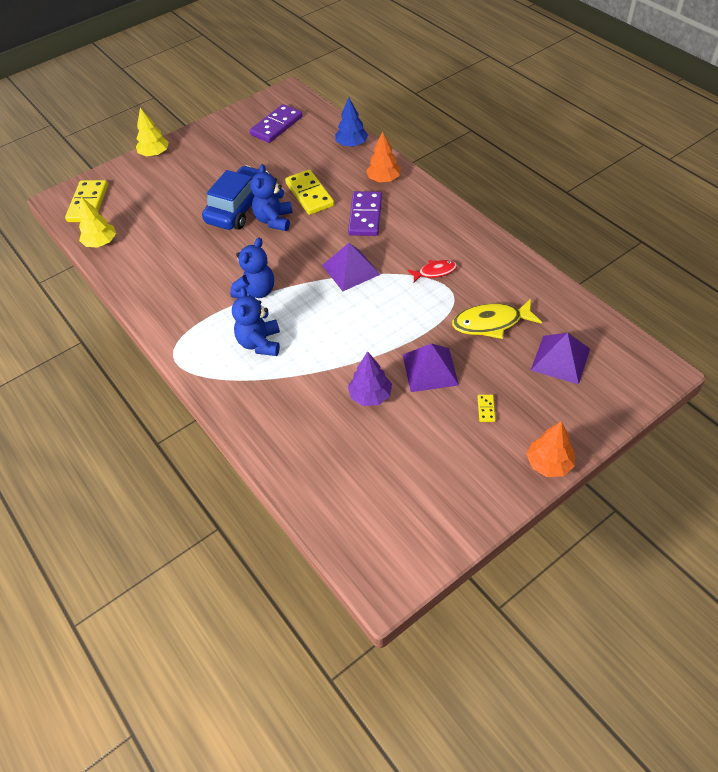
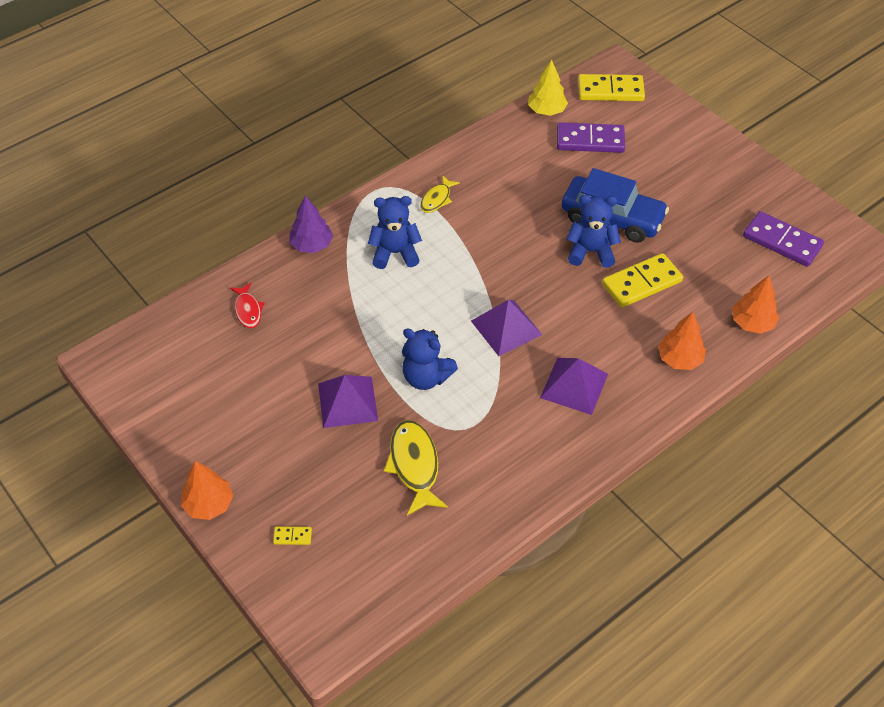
camera: 85 degrees right, 0 degrees up
yellow tree [136,108,169,157] -> none
blue teddy bear [230,238,274,298] -> blue teddy bear moved to [402,328,458,390]
blue tree [335,97,368,147] -> orange tree [733,275,779,334]
purple domino [348,191,382,236] -> purple domino moved to [557,122,625,153]
purple tree [348,351,392,406] -> purple tree moved to [290,195,333,253]
red fish [408,260,457,282] -> red fish moved to [230,283,264,328]
yellow domino [478,395,496,422] -> yellow domino moved to [273,526,312,545]
purple pyramid [531,333,590,384] -> purple pyramid moved to [540,358,608,415]
none -> yellow fish [420,175,460,213]

